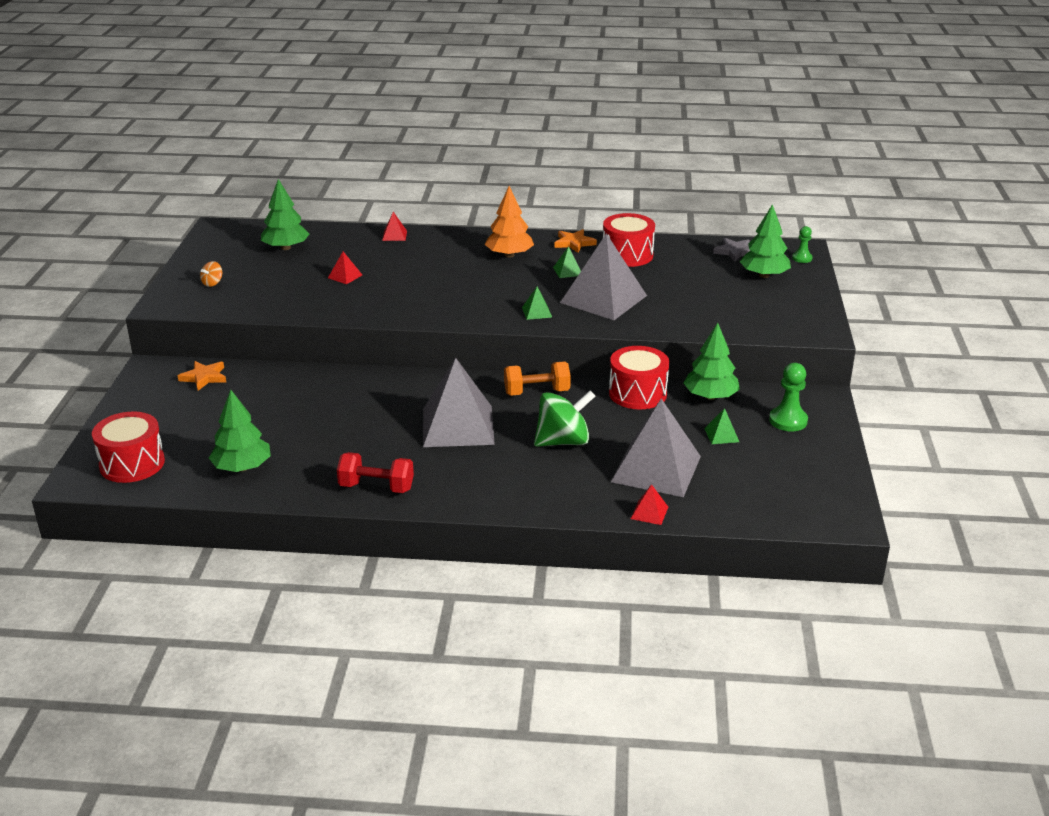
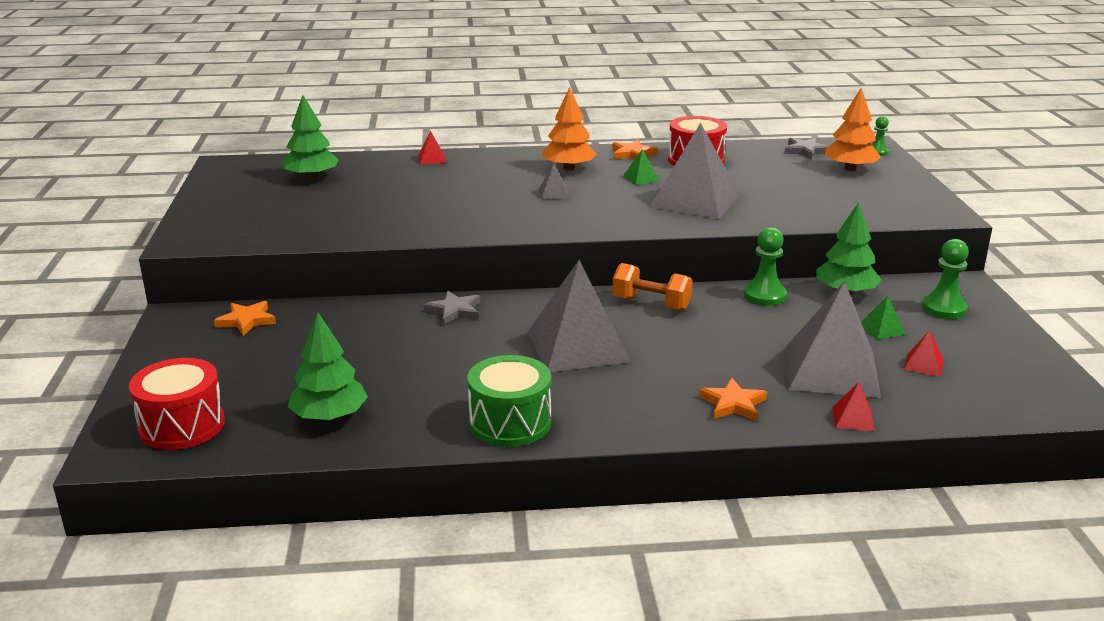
camera: 10 degrees left, 5 degrees down
orange spinning top [200,261,222,287] -> none
red pyramid [328,252,362,284] -> red pyramid moved to [903,330,944,377]
red dumbbell [337,452,414,493] -> green drum [467,355,551,447]
orange dumbbell [504,362,571,396] -> orange dumbbell turned 45 degrees clockwise [612,263,693,311]
green pyramid [522,287,552,320] -> none
green spinning top [534,390,595,447] -> none
red drum [609,346,669,409] -> green pawn [744,227,787,306]
green tree [740,204,791,278] -> orange tree [825,88,881,171]
none -> grey star [424,291,480,325]
none -> grey pyramid [539,164,569,199]
none -> orange star [699,378,767,421]

